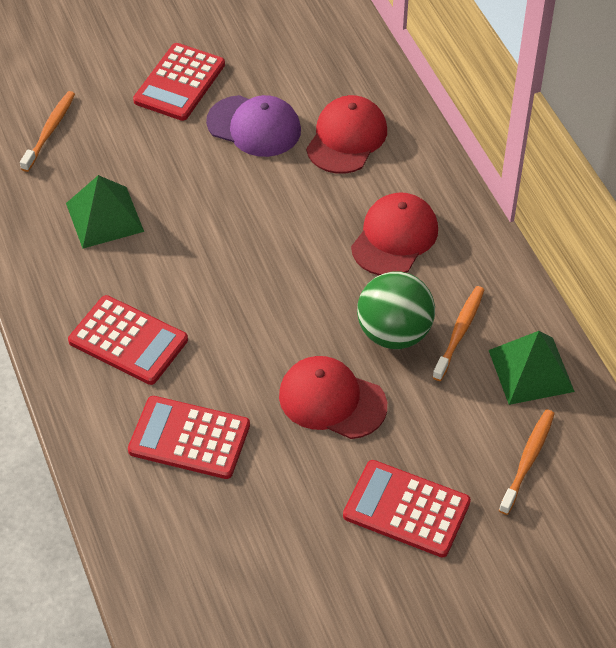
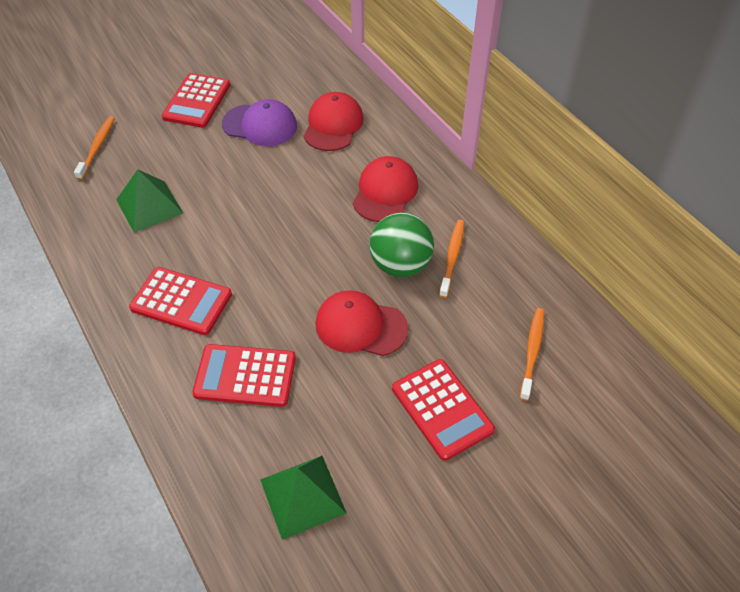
camera: 10 degrees left, 0 degrees up
red calculator [343,460,471,557] -> red calculator turned 135 degrees counterclockwise [392,359,495,461]
green pyramid [489,331,575,405] -> green pyramid moved to [260,456,347,540]

